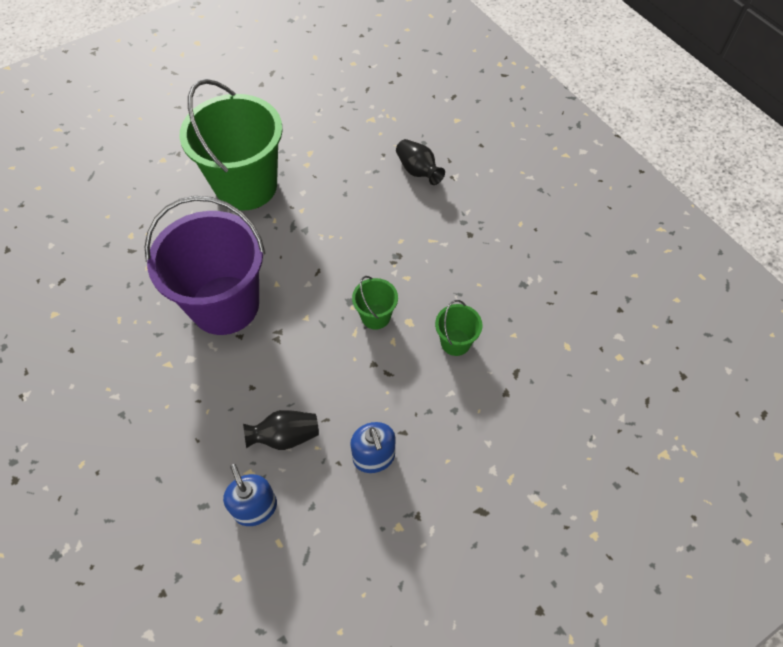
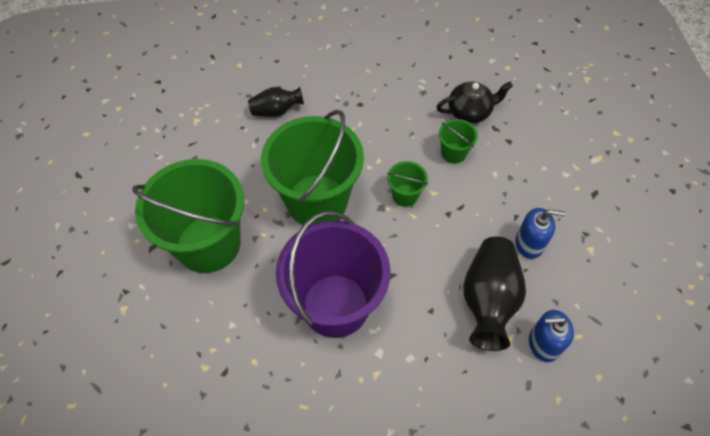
camera: 65 degrees left, 0 degrees up
black vase [243,410,319,450] -> black vase [463,237,526,351], size x1.72
none -> green bucket [261,110,364,225]
none -> black teapot [437,82,513,123]

